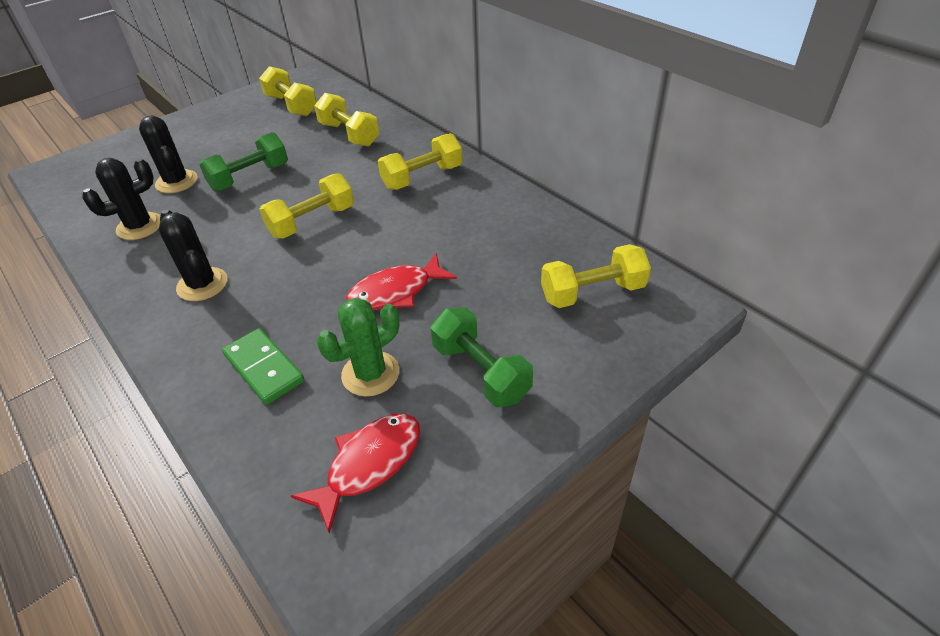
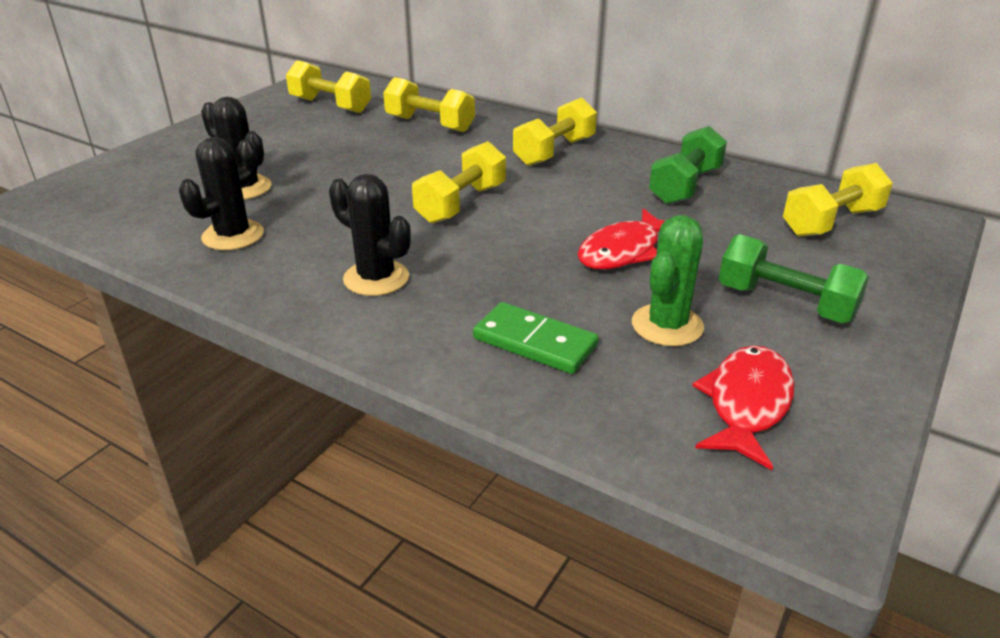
camera: 20 degrees left, 10 degrees down
green dumbbell [199,132,288,191] -> green dumbbell moved to [649,126,727,205]

